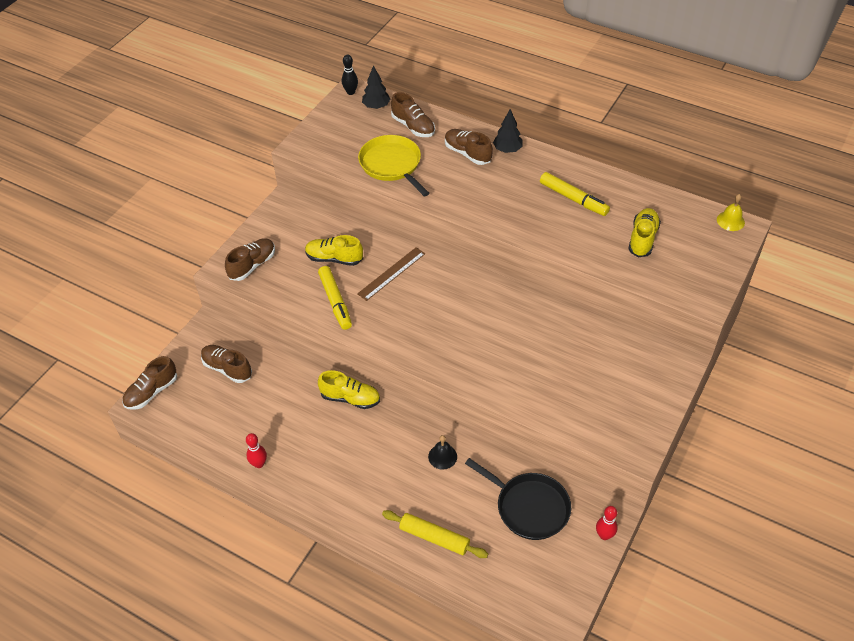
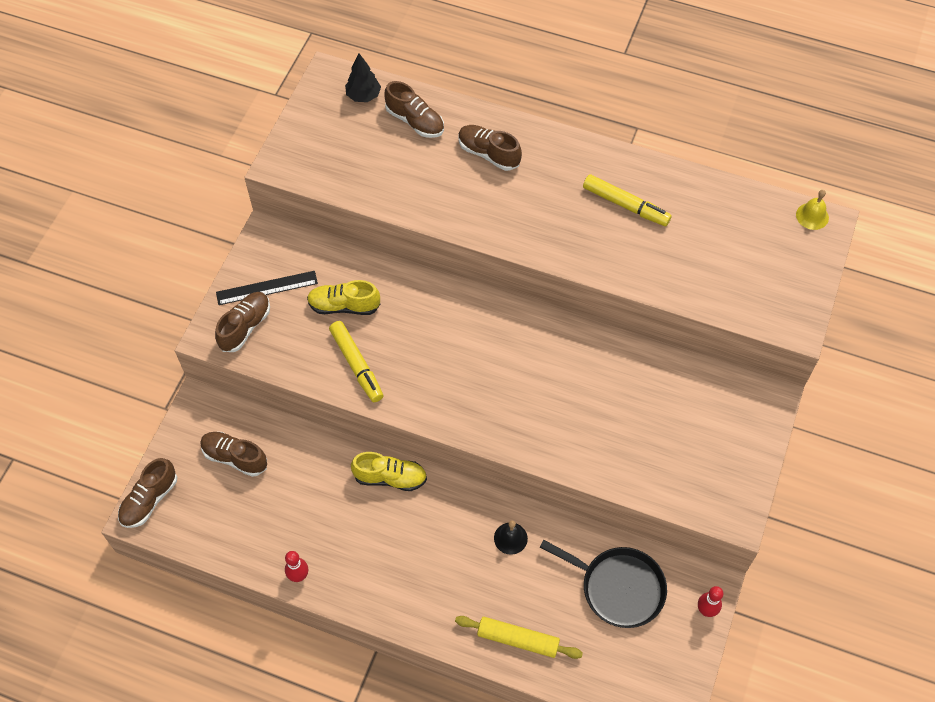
camera: 10 degrees left, 10 degrees up
black bowling pin [342,55,358,95] -> none
brown ruler [357,247,425,301] -> none
yellow pan [358,135,429,197] -> none
black tree [493,109,523,153] -> none
yellow shoe [628,208,661,257] -> none
none -> black ruler [216,271,318,305]

